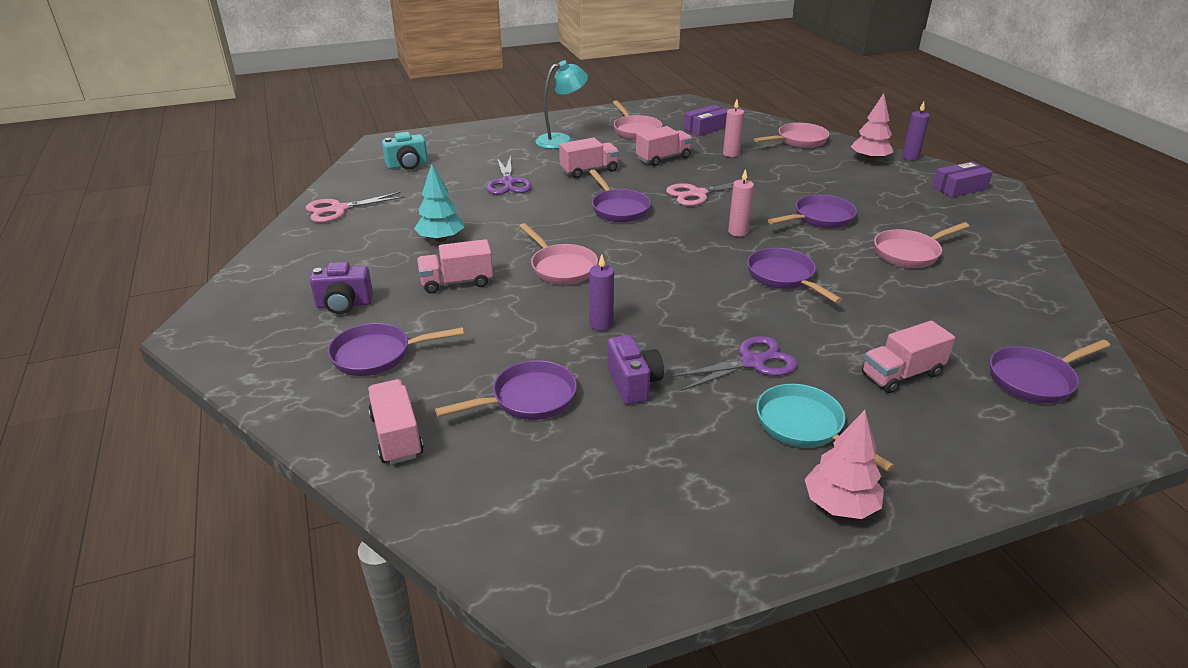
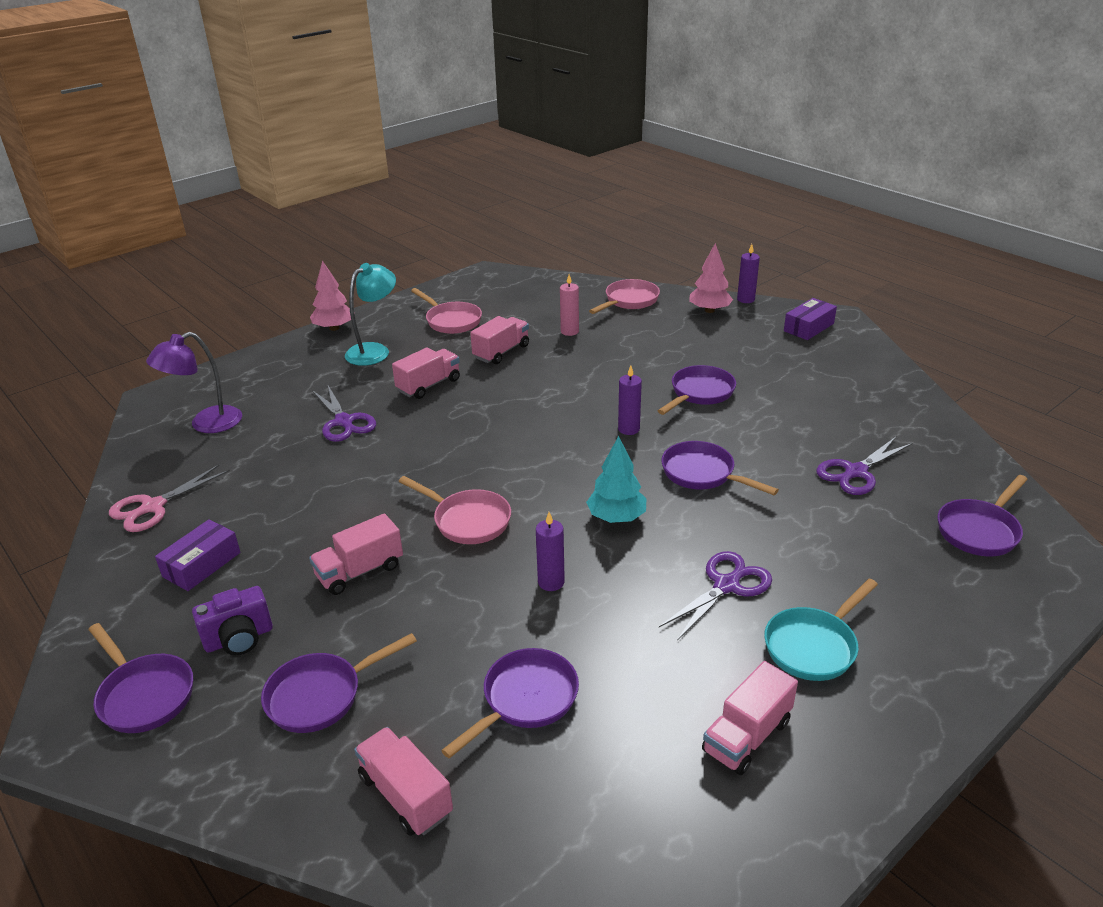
camera: 20 degrees left, 0 degrees up
turquoise camera [382,132,428,170] -> purple lamp [146,332,242,433]
turquoise tree [414,164,464,242] -> turquoise tree moved to [586,436,646,523]
purple pan [589,169,651,222] -> purple pan moved to [88,623,193,733]
purple camera [607,335,664,405] -> none
pink scissors [666,179,756,206] -> none
purple box [684,105,728,136] -> purple box moved to [155,519,241,591]
pink candle [728,169,754,237] -> purple candle [618,365,642,435]
turquoise pan [757,384,895,472] -> turquoise pan turned 75 degrees counterclockwise [764,578,878,681]
pink tree [805,410,884,519] -> pink tree moved to [310,260,355,331]
pink truck [862,321,955,393] -> pink truck moved to [702,661,798,775]
pink pan [874,222,970,268] -> none
none -> purple scissors [816,437,913,495]

